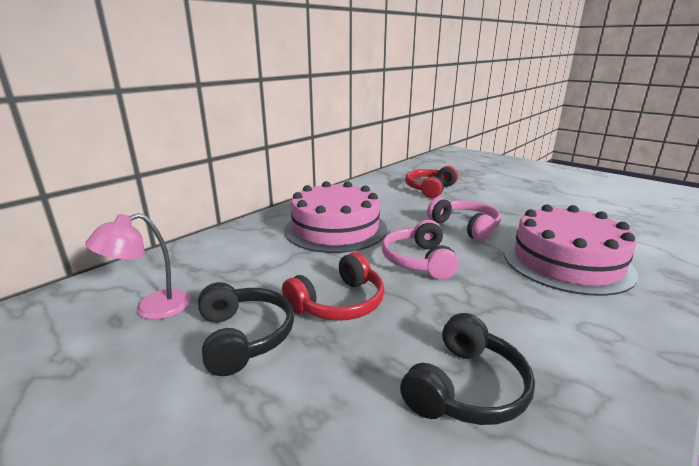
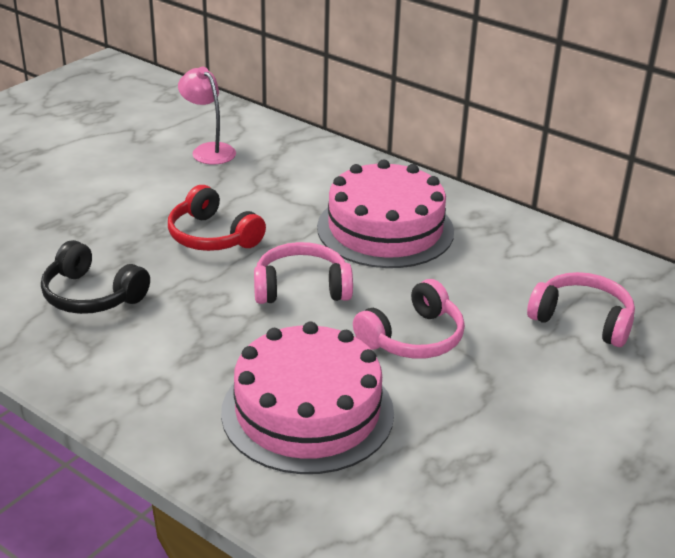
camera: 85 degrees right, 10 degrees up
black headphones [198,282,294,376] -> none
red headphones [405,166,458,198] -> pink headphones [527,272,635,347]

